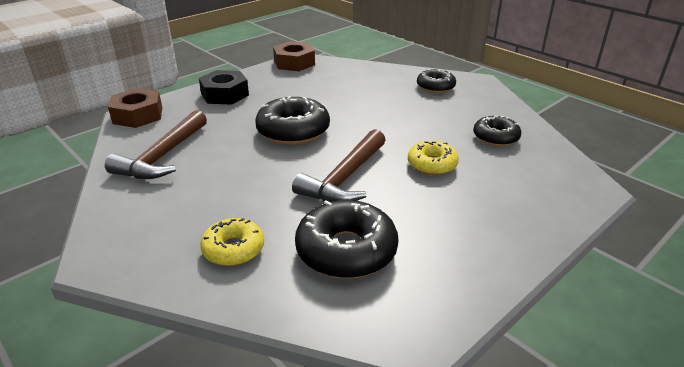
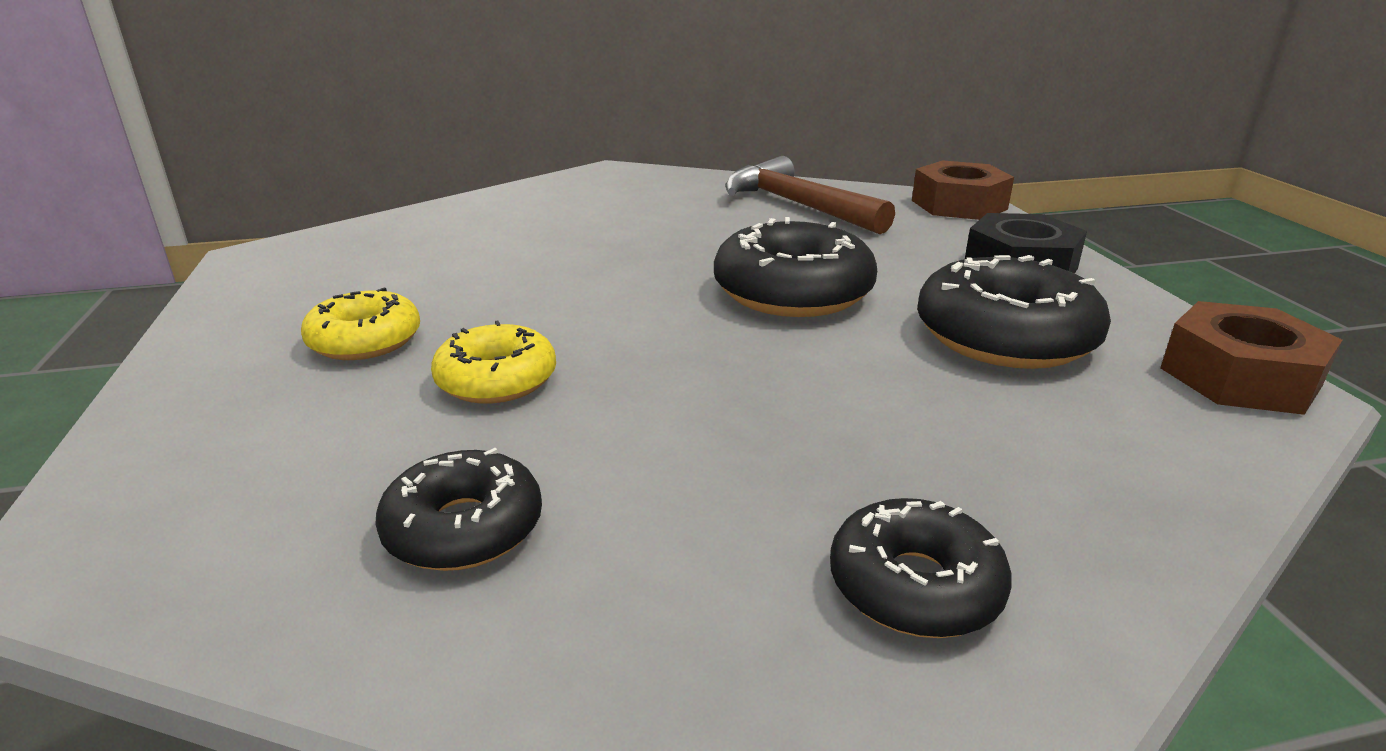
camera: 120 degrees right, 5 degrees down
yellow donut [200,218,264,266] -> yellow donut moved to [301,287,420,360]
brown hammer [292,129,386,202] -> none
black donut [295,200,398,279] -> black donut moved to [917,255,1111,369]

